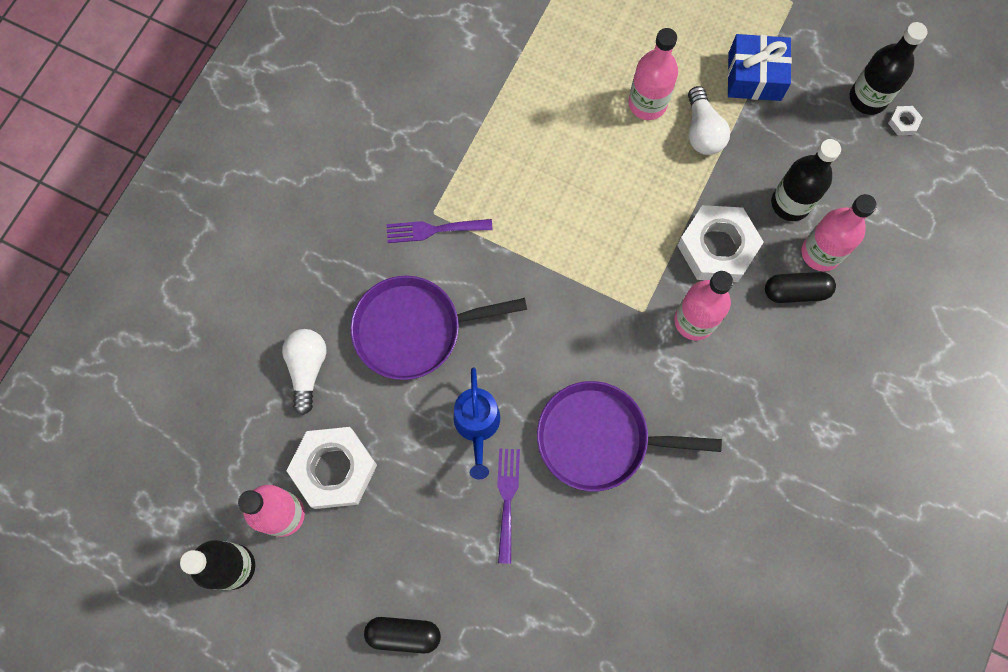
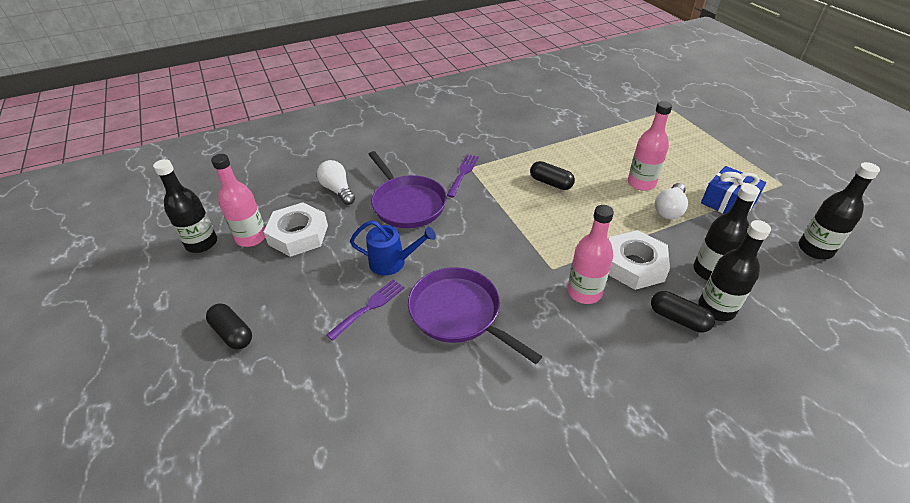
camera: 40 degrees right, 30 degrees down
white light bulb [282,329,326,415] -> white light bulb turned 75 degrees counterclockwise [317,160,355,205]
purple pan [350,276,527,380] -> purple pan turned 150 degrees counterclockwise [368,151,447,228]
purple fork [386,219,493,243] -> purple fork turned 75 degrees clockwise [447,155,479,197]
blue watering can [454,368,500,479] -> blue watering can turned 120 degrees counterclockwise [350,220,436,276]
pink bottle [801,194,877,271] -> black bottle [698,220,771,321]
white nut [888,106,922,135] -> none
none -> black capsule [530,161,575,190]

